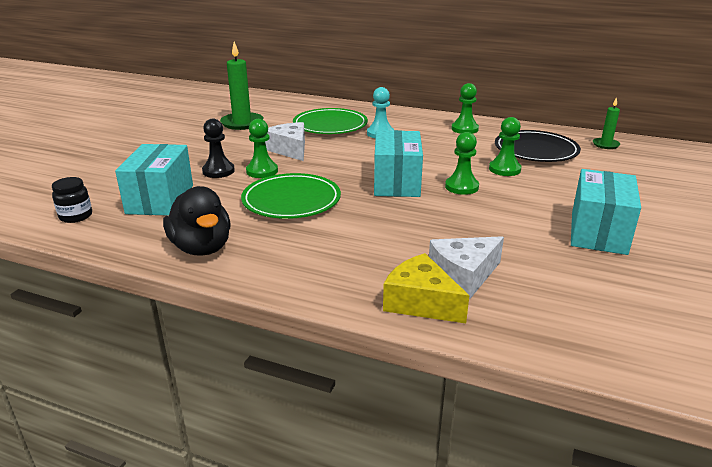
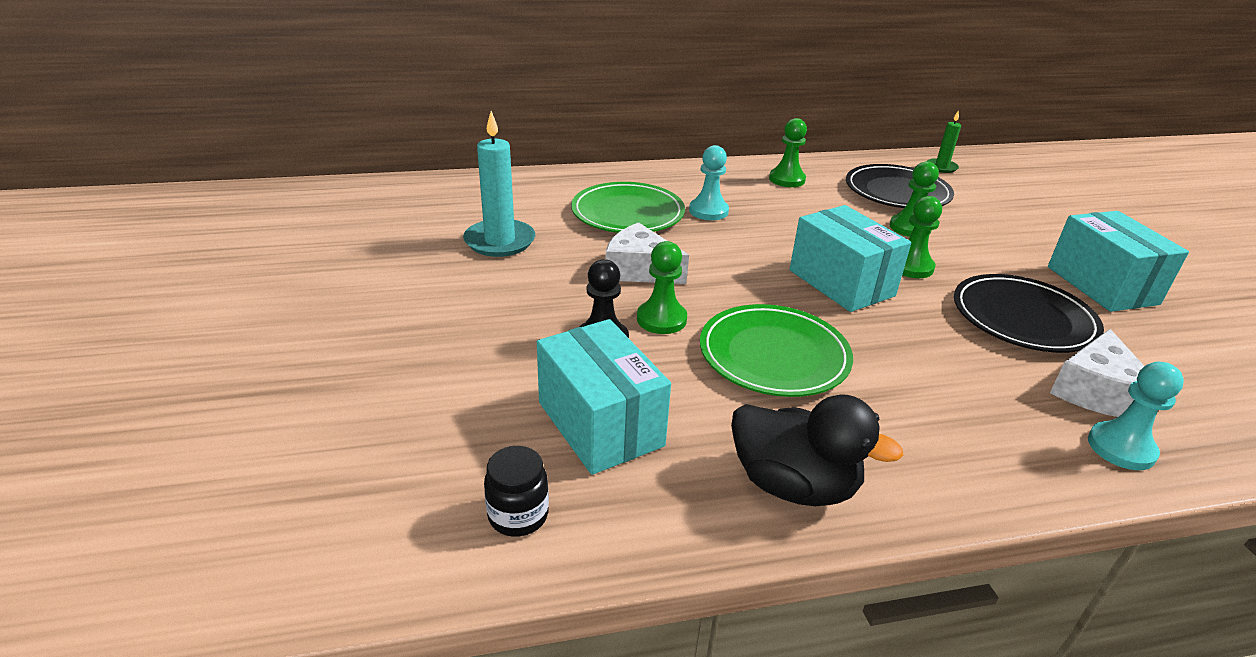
camera: 35 degrees left, 5 degrees up
green candle [220,42,264,130] -> turquoise candle [463,111,535,257]
yellow cheese [383,253,469,323] -> turquoise pawn [1088,362,1184,470]
none -> black plate [954,274,1104,353]

